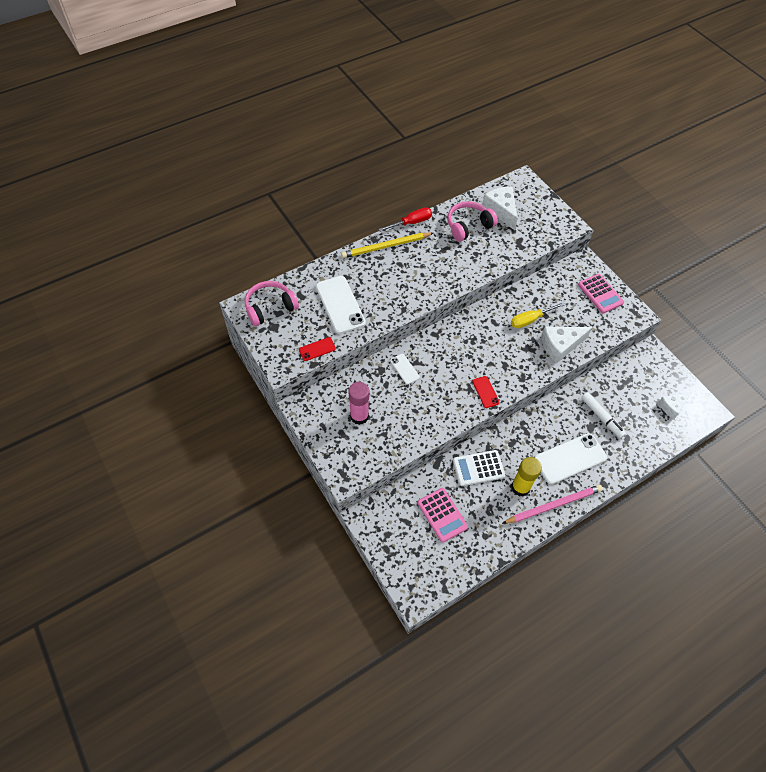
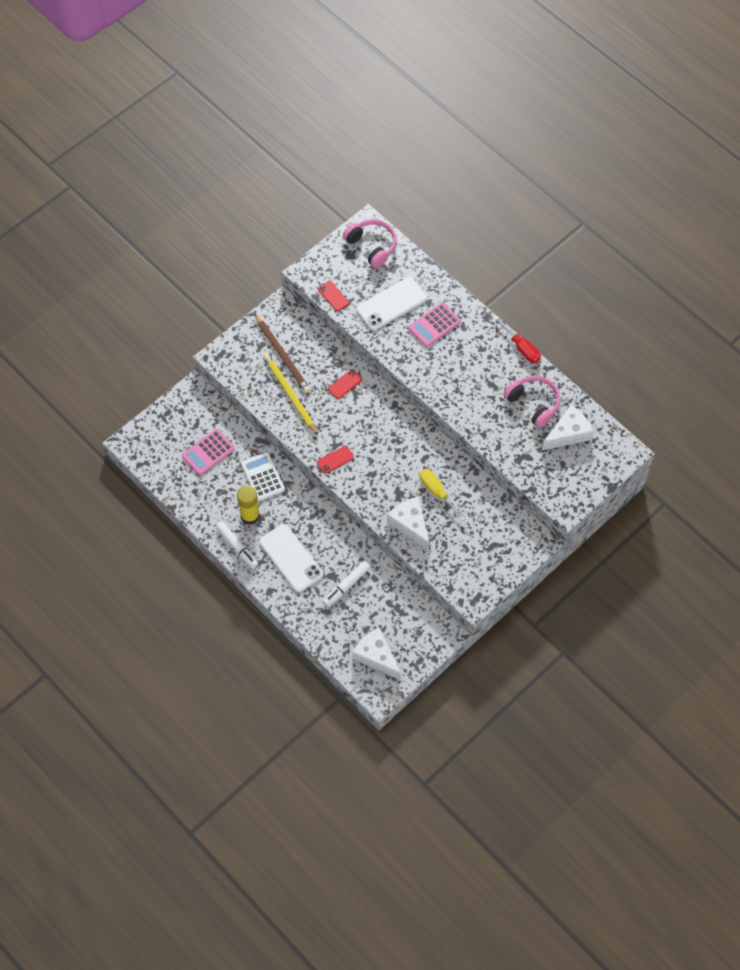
camera: 80 degrees right, 5 degrees up
yellow pencil [341,233,433,258] -> yellow pencil moved to [263,353,318,435]
pink glue stick [349,382,369,425] -> brown pencil [255,314,311,393]
white phone [390,354,420,384] -> red phone [328,369,362,399]
pink pencil [502,485,603,524] -> white marker [216,522,258,569]
pink calculator [578,274,624,314] -> pink calculator moved to [408,302,461,347]
white cheese [658,392,691,419] -> white cheese [352,627,401,680], size x1.51

